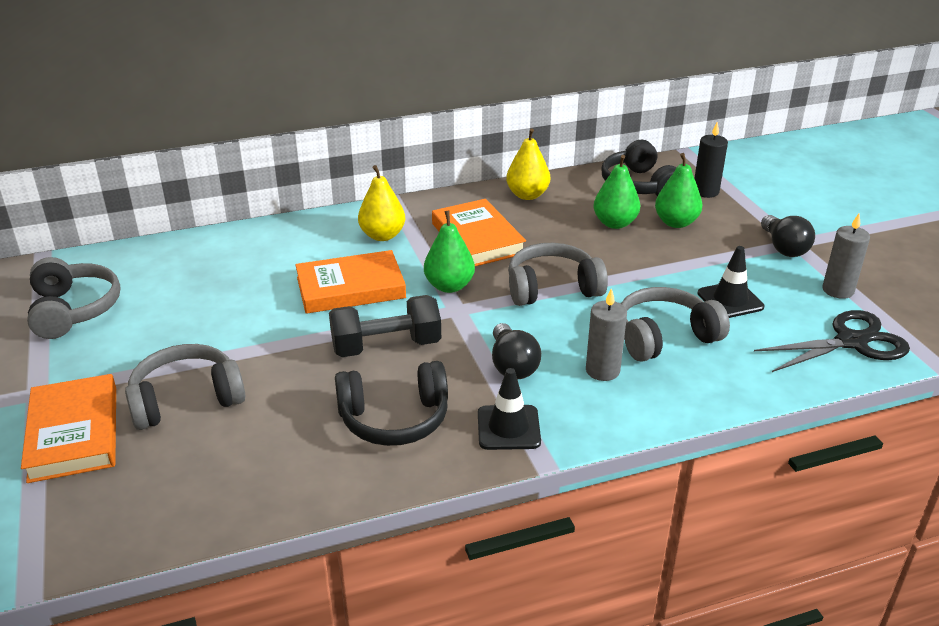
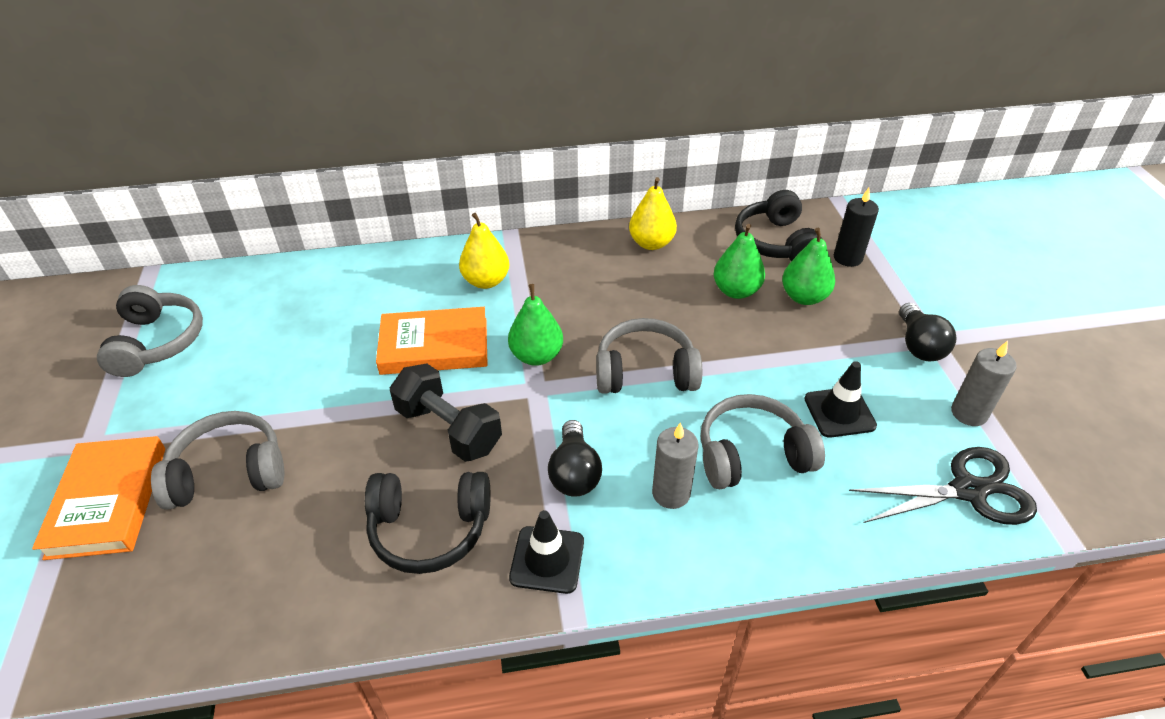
camera: 10 degrees right, 10 degrees up
black dumbbell [329,295,441,357] -> black dumbbell turned 45 degrees clockwise [390,363,502,462]
orange book [432,199,526,266] -> none

